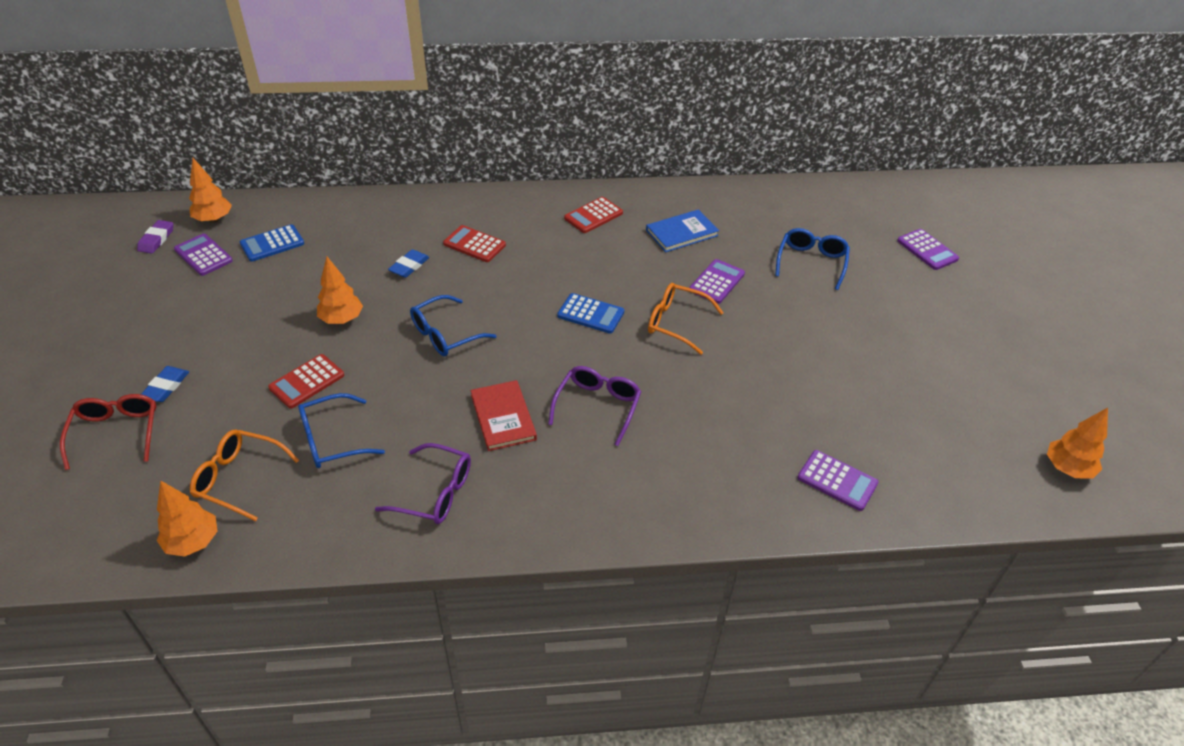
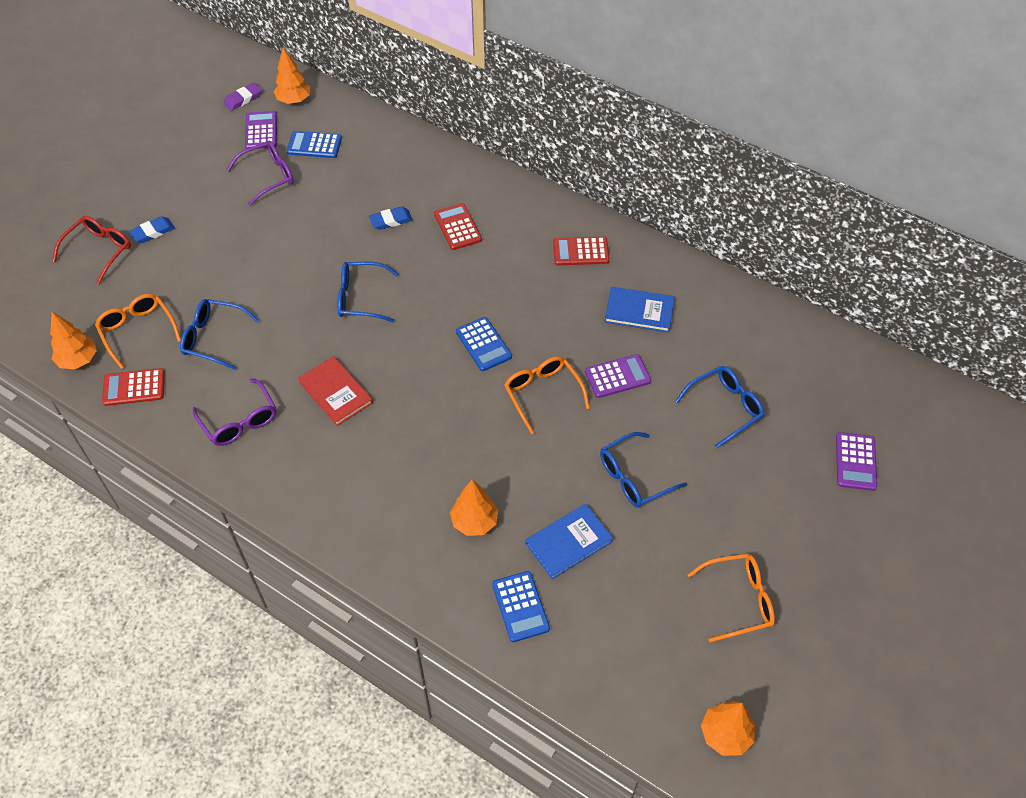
camera: 40 degrees right, 10 degrees up
red calculator [268,354,344,408] -> red calculator moved to [102,368,165,406]
orange tree [317,257,363,324] -> orange tree moved to [450,479,498,536]
red book [471,380,537,451] -> red book turned 60 degrees counterclockwise [298,356,373,426]
purple glasses [548,366,641,446] -> purple glasses moved to [227,141,294,206]
purple calculator [797,450,878,511] -> blue calculator [492,571,550,642]
none -> blue book [525,504,613,579]
none -> blue glasses [600,432,687,508]
none -> orange glasses [688,554,775,642]

